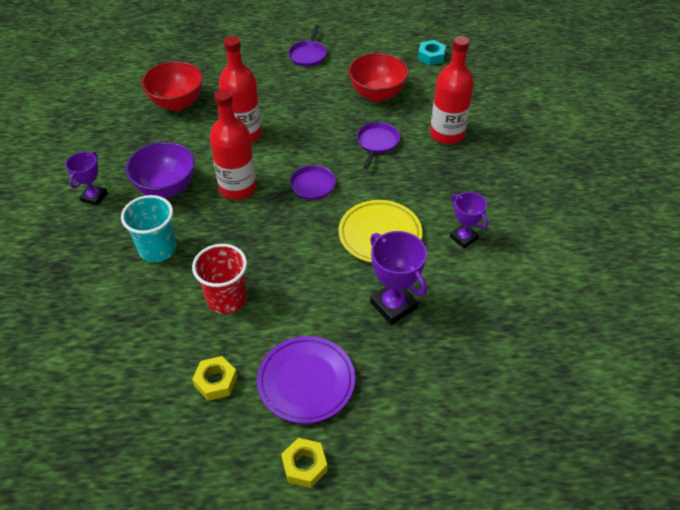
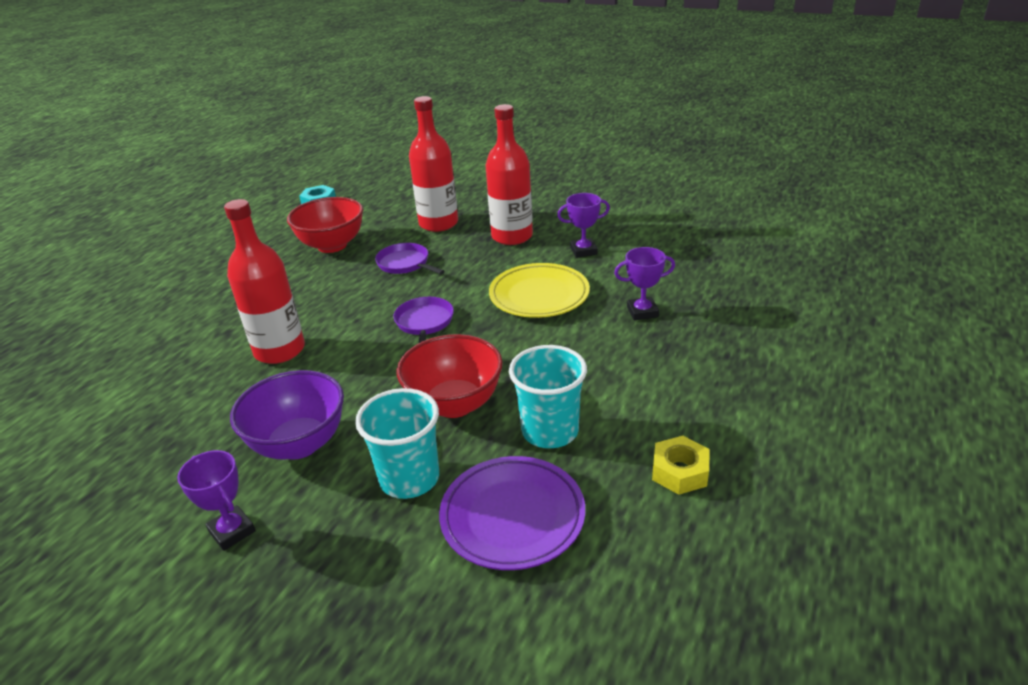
camera: 60 degrees left, 15 degrees down
red bowl [141,61,203,111] -> red bowl moved to [397,334,503,418]
red cup [192,244,247,314] -> turquoise cup [509,345,587,448]
red bottle [210,89,256,200] -> red bottle moved to [485,104,533,245]
purple plate [257,336,355,424] -> purple plate moved to [439,456,585,570]
yellow nut [281,438,328,488] -> none
purple pan [288,24,327,67] -> none
purple trophy [370,231,427,325] -> purple trophy [614,247,675,320], size x0.64

